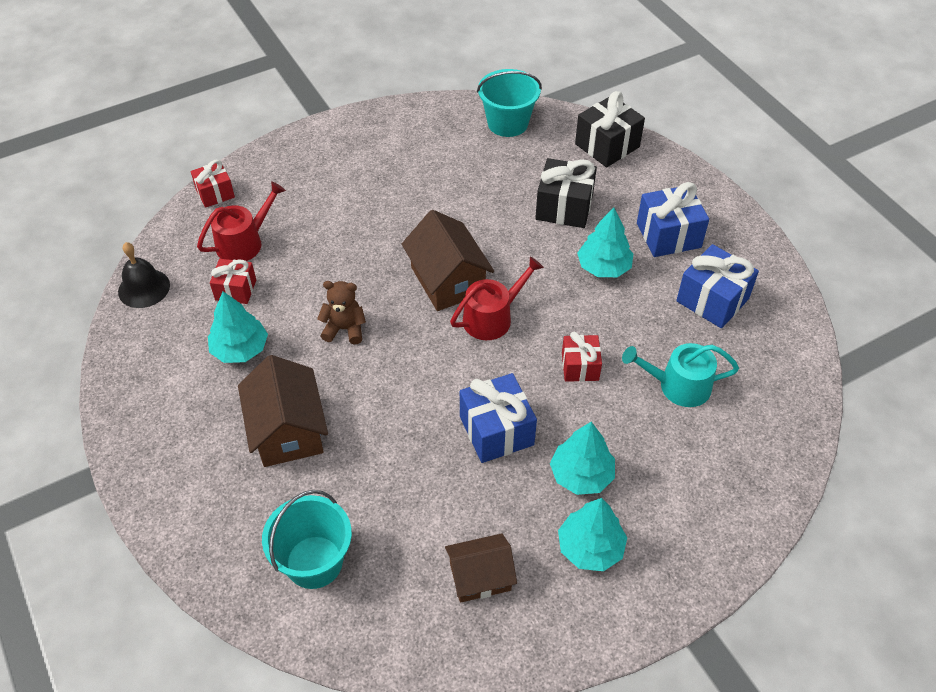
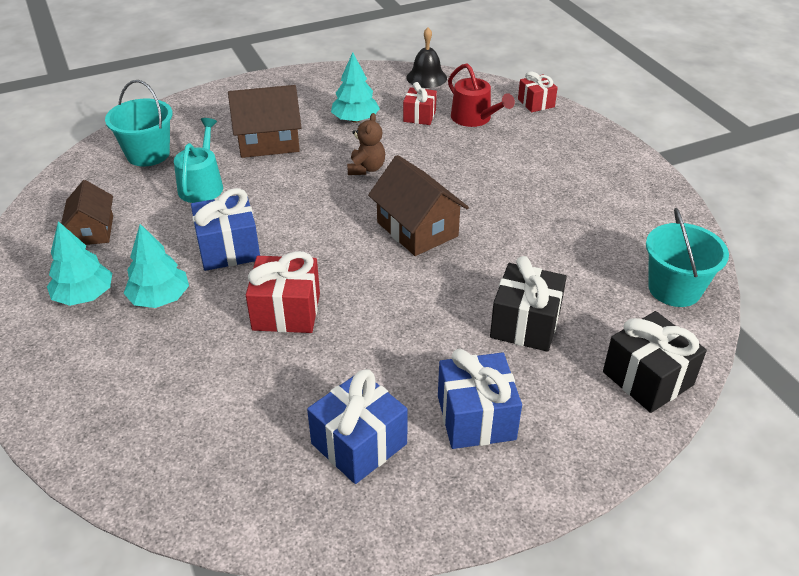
camera: 95 degrees right, 10 degrees down
brown house [402,210,494,311] -> brown house turned 75 degrees clockwise [368,155,469,256]
red watering can [450,256,544,340] -> none
red gift [562,332,602,382] -> red gift [246,251,320,333], size x1.58
turquoise tree [577,207,633,277] -> none
turquoise watering can [622,343,739,407] -> turquoise watering can moved to [174,118,223,203]

